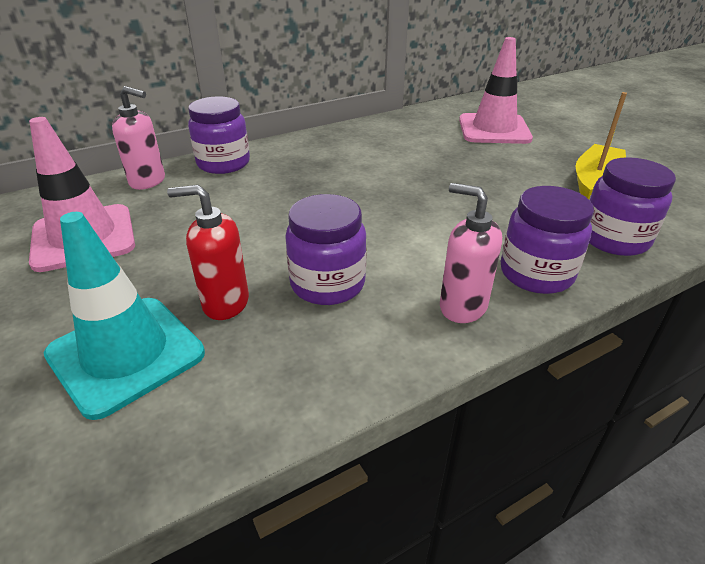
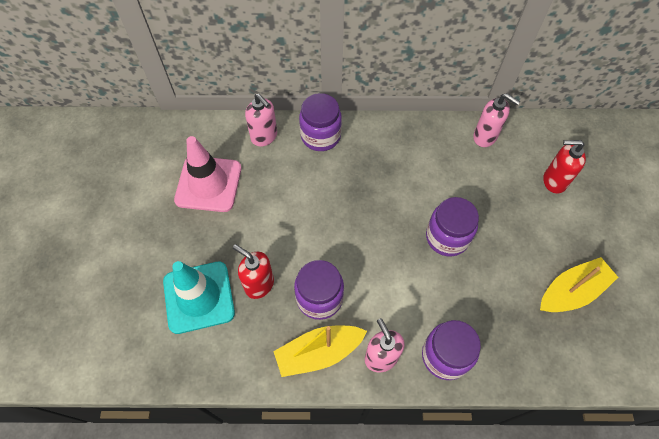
camera: 30 degrees right, 25 degrees up
pink traffic cone [459,37,533,144] -> red soap dispenser [543,140,586,194]
purple jar [589,157,676,256] -> purple jar moved to [426,197,479,256]
none -> yellow boat [273,326,367,377]
none -> pink soap dispenser [473,93,520,147]

